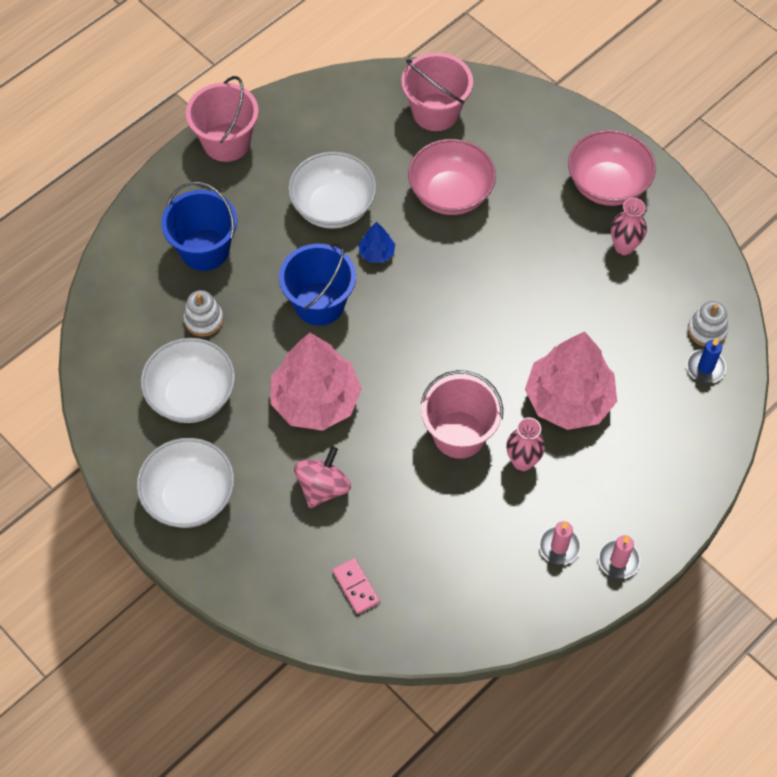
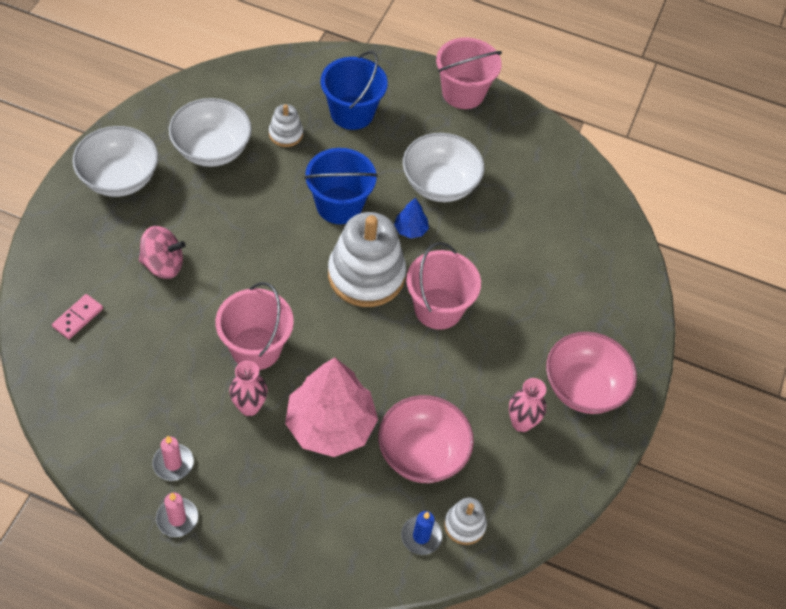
camera: 60 degrees right, 5 degrees down
pink tree [270,332,362,431] -> none
pink bucket [401,53,473,131] -> pink bucket moved to [406,242,481,330]
pink bowl [408,139,496,215] -> pink bowl moved to [378,395,474,483]
none -> white stacking toy [328,212,406,307]

